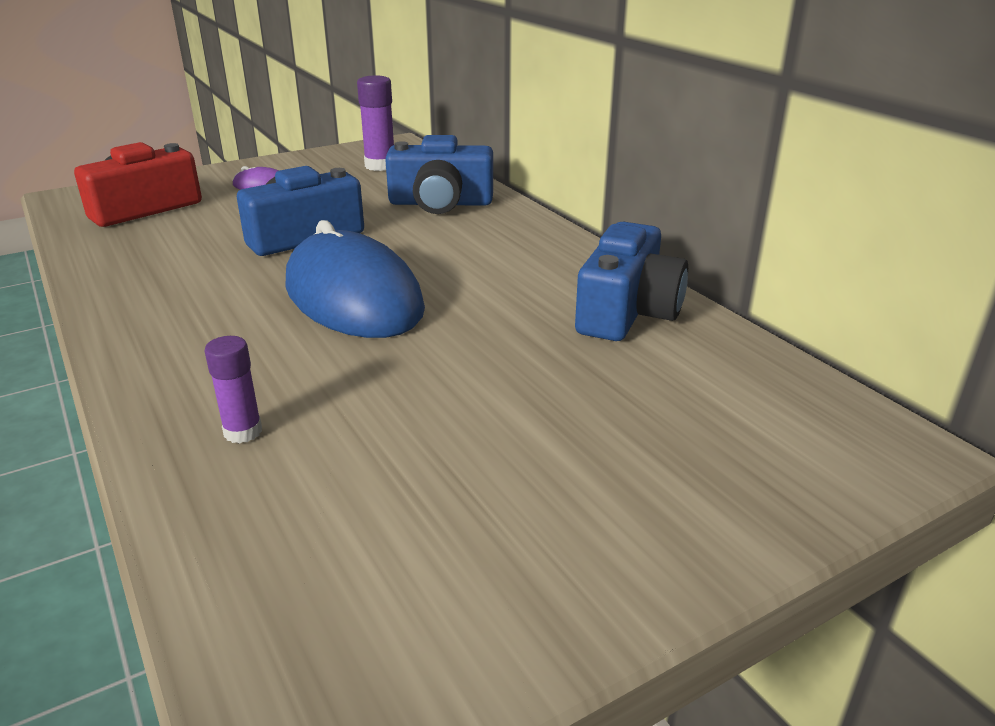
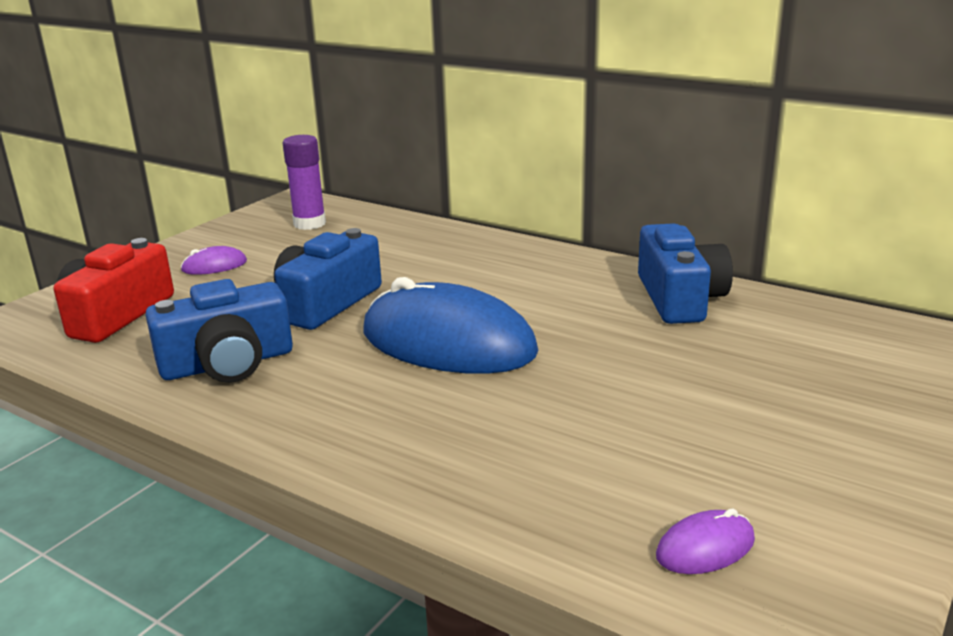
camera: 25 degrees left, 5 degrees down
purple glue stick [205,336,262,444] -> none
blue camera [385,135,493,214] -> blue camera moved to [146,279,293,383]
none -> purple mouse [656,509,755,574]

